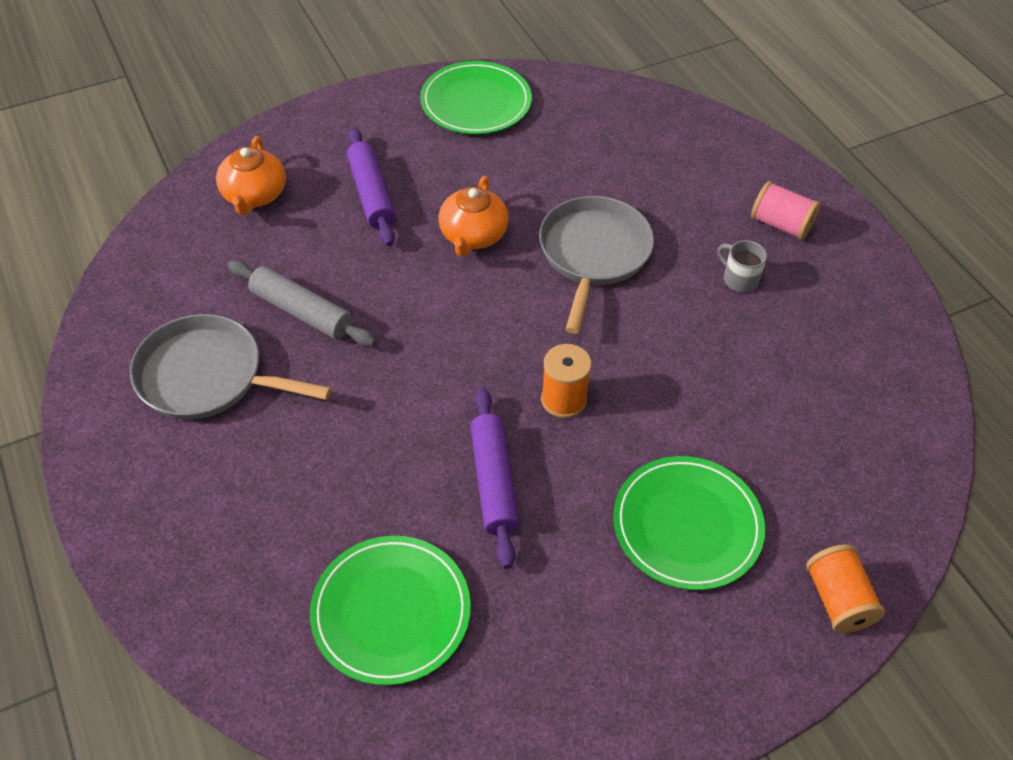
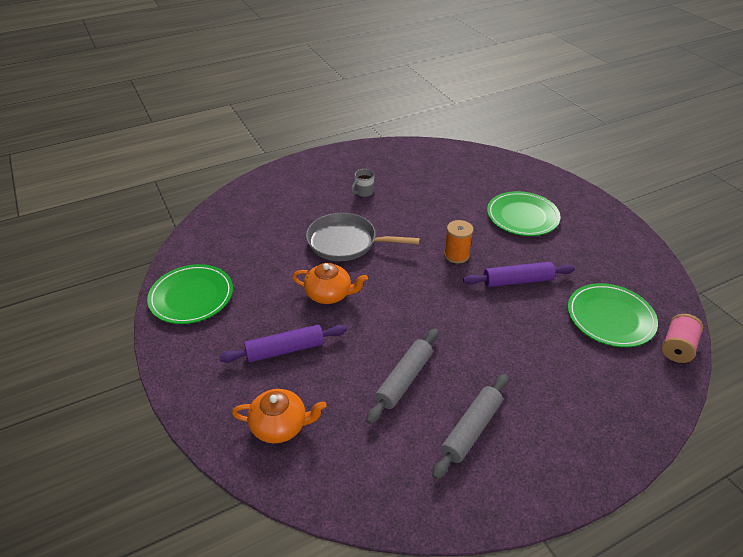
camera: 90 degrees left, 10 degrees down
grey pan [130,314,331,420] -> grey rolling pin [432,374,508,480]
pink spool [751,181,820,240] -> pink spool moved to [662,314,703,363]
orange spool [806,544,885,633] -> none

